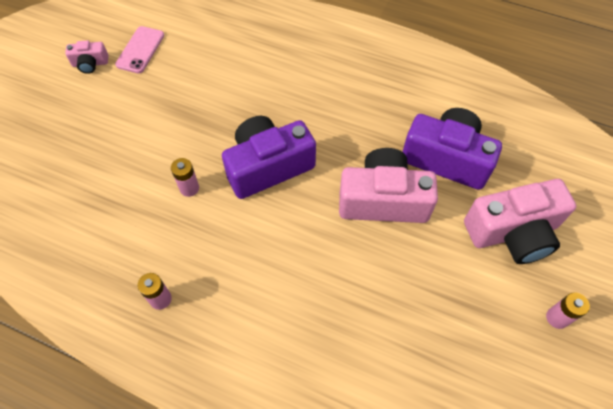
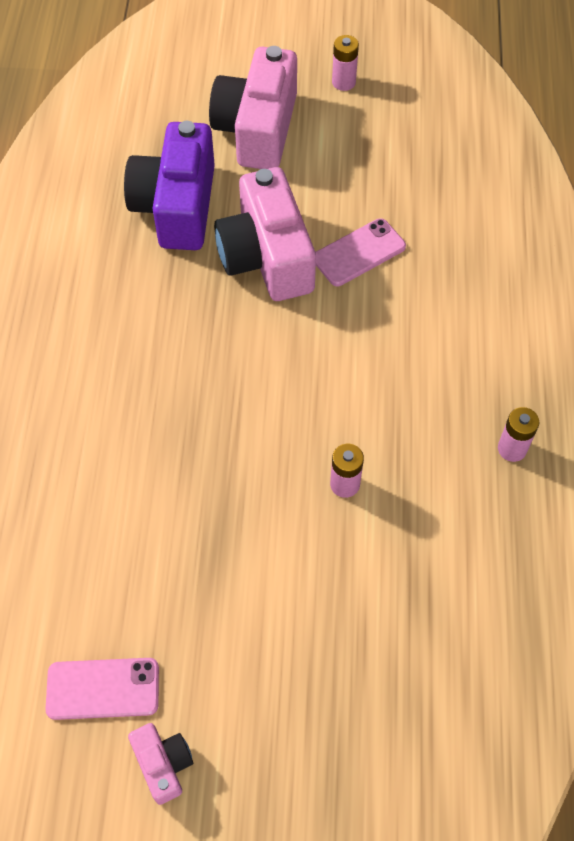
camera: 110 degrees left, 0 degrees up
purple camera [222,116,316,199] -> none
pink camera [464,179,576,264] -> pink camera turned 135 degrees counterclockwise [209,46,297,169]
none -> pink phone [316,218,406,286]

